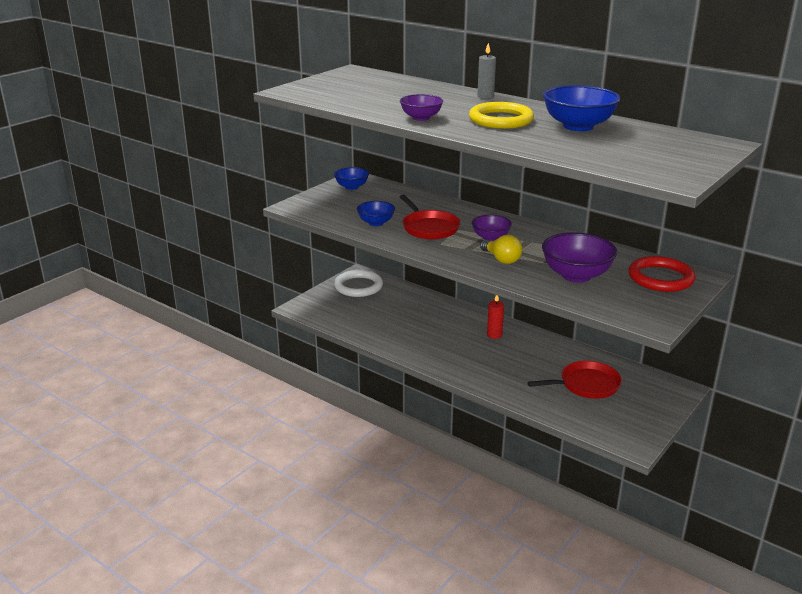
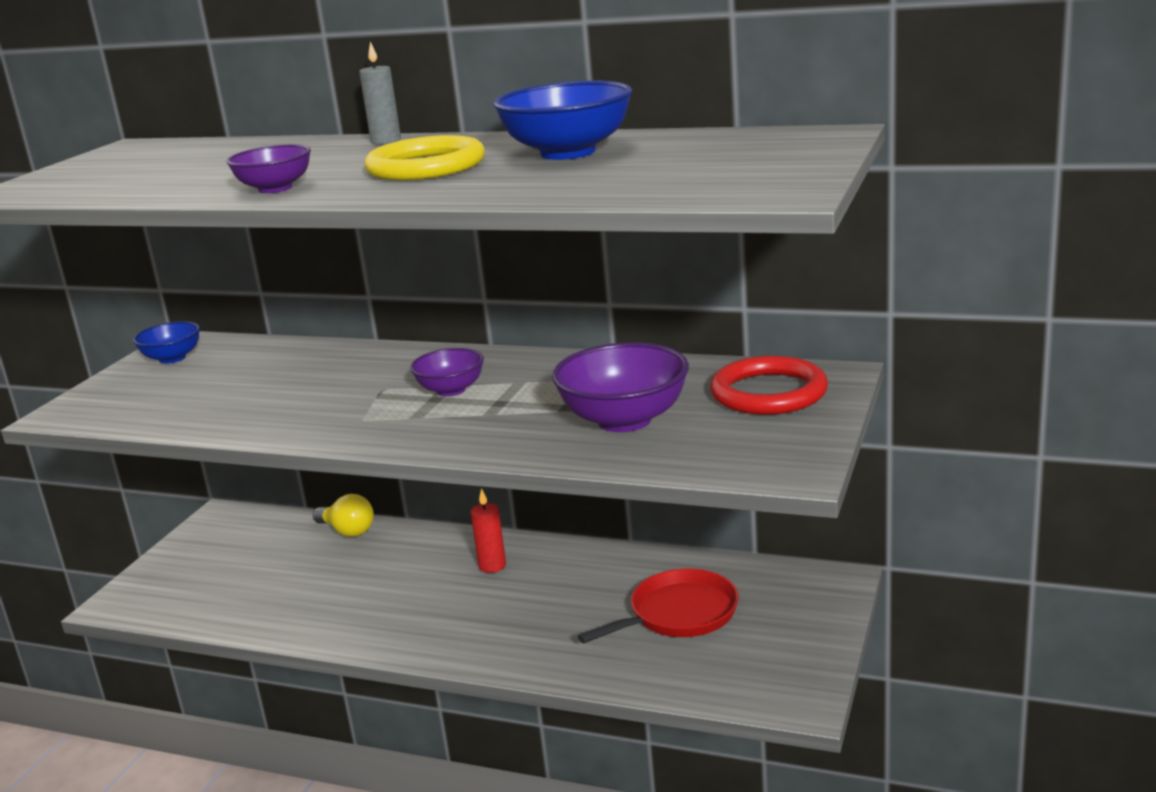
camera: 15 degrees left, 5 degrees down
white ring [334,270,383,297] -> none
blue bowl [357,201,395,226] -> none
red pan [399,195,460,239] -> none
yellow light bulb [480,235,522,264] -> yellow light bulb moved to [313,494,374,537]

